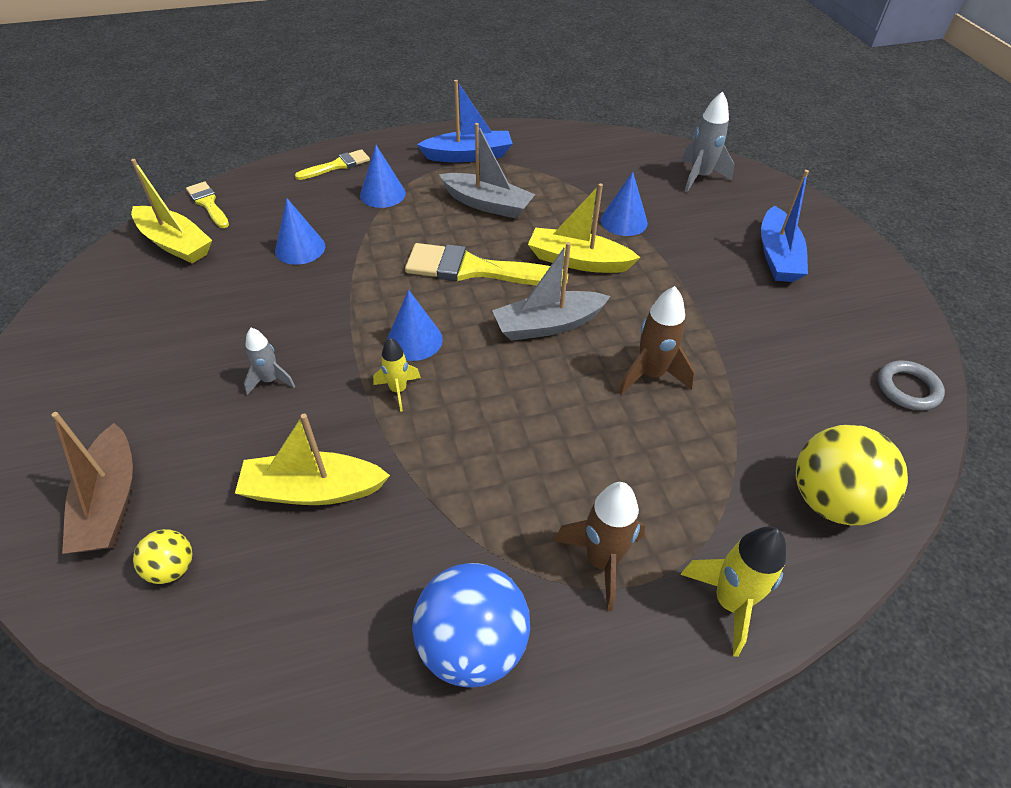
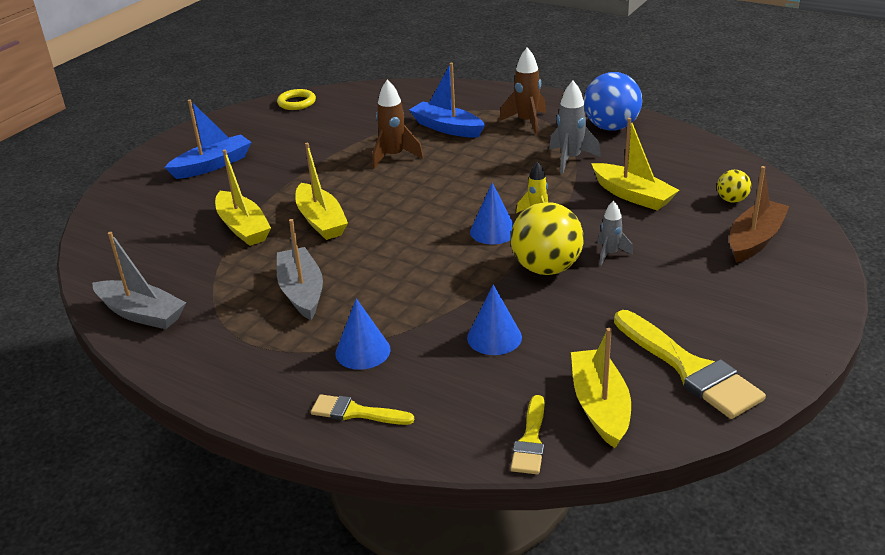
camera: 130 degrees left, 15 degrees down
yellow brush [405,243,568,286] -> yellow brush moved to [614,310,766,419]
blue boat [417,80,513,163] -> blue boat moved to [409,63,485,138]
grey boat [492,242,611,341] -> grey boat moved to [92,232,187,329]
blue cone [601,172,648,236] -> yellow boat [215,150,271,246]
yellow rocket [680,526,786,657] -> none
grey rocket [681,91,734,193] -> grey rocket moved to [549,81,601,174]
yellow ball [795,424,908,525] -> yellow ball moved to [511,202,584,275]
grey ring [878,361,945,410] -> yellow ring [277,89,316,110]

